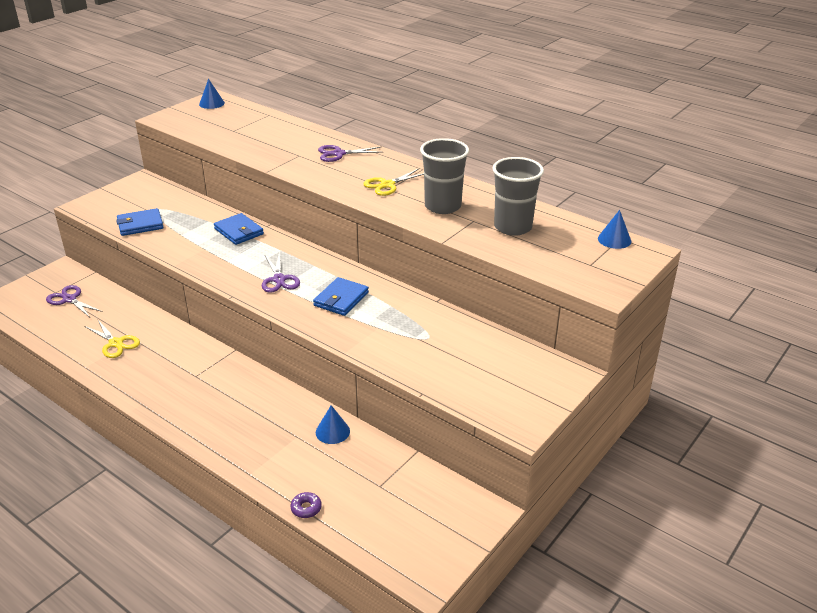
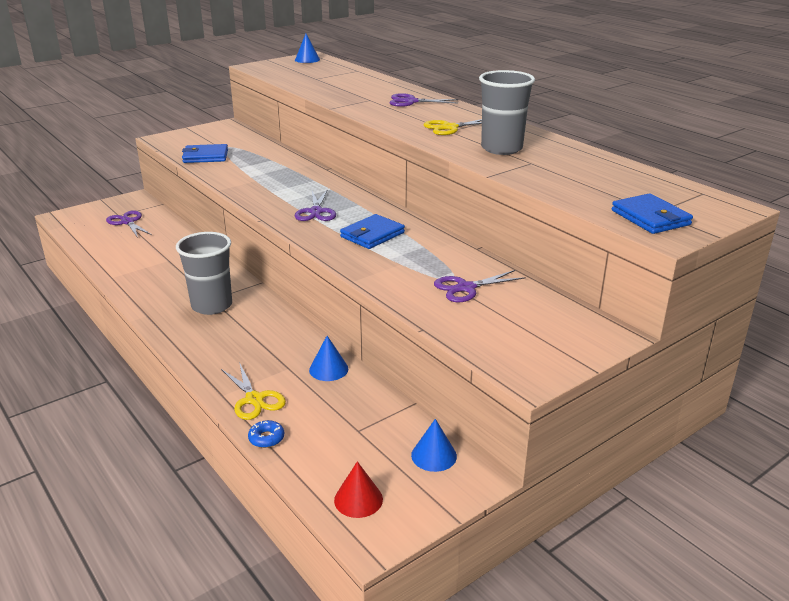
camera: 15 degrees right, 5 degrees down
yellow scissors [84,319,140,358] -> yellow scissors moved to [221,362,286,420]
blue wallet [214,213,264,245] -> blue wallet moved to [612,193,693,234]
purple donut [291,492,322,518] -> blue donut [248,420,284,448]
grey cup [492,157,544,236] -> grey cup moved to [176,232,232,315]
blue cone [598,210,631,249] -> blue cone moved to [411,419,457,472]
none -> red cone [334,461,383,518]
none -> purple scissors [434,270,526,302]

